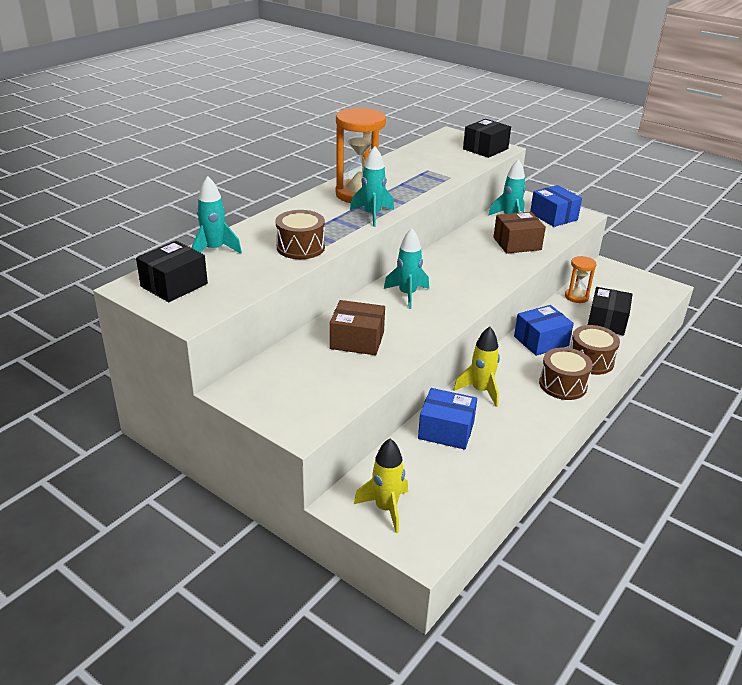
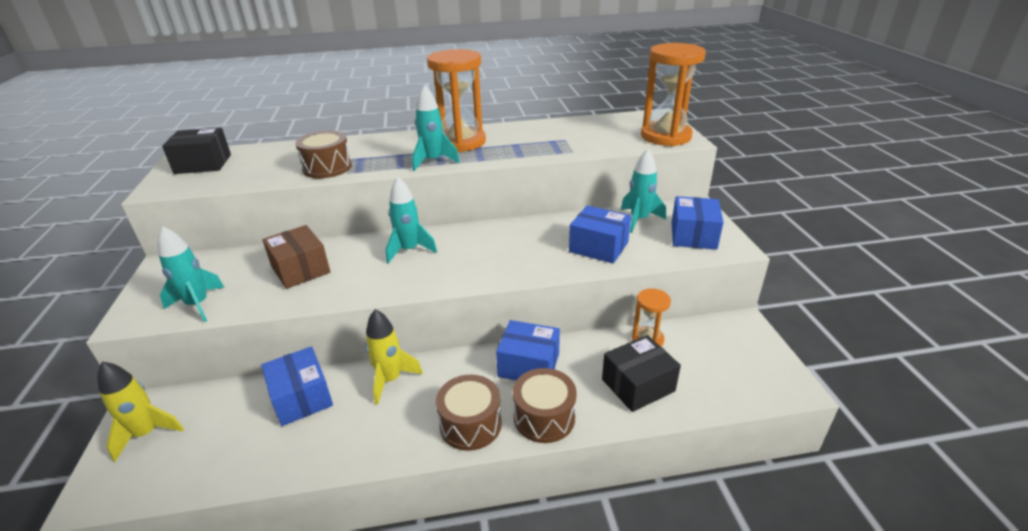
camera: 45 degrees right, 0 degrees up
turquoise rocket [192,176,242,254] -> turquoise rocket moved to [158,226,224,322]
black box [463,119,511,158] -> orange hourglass [641,43,706,146]
brown box [493,212,546,254] -> blue box [569,205,631,264]

